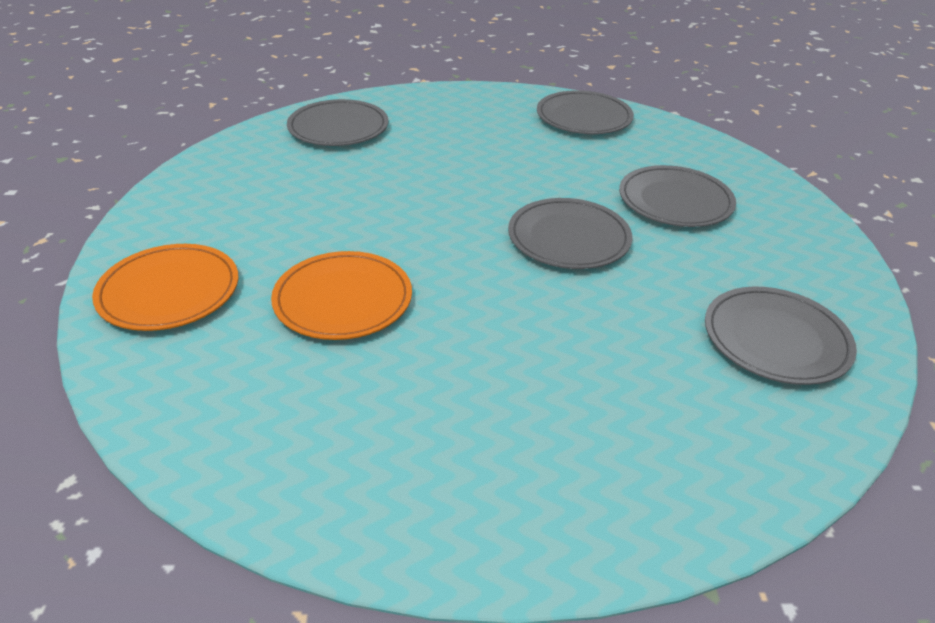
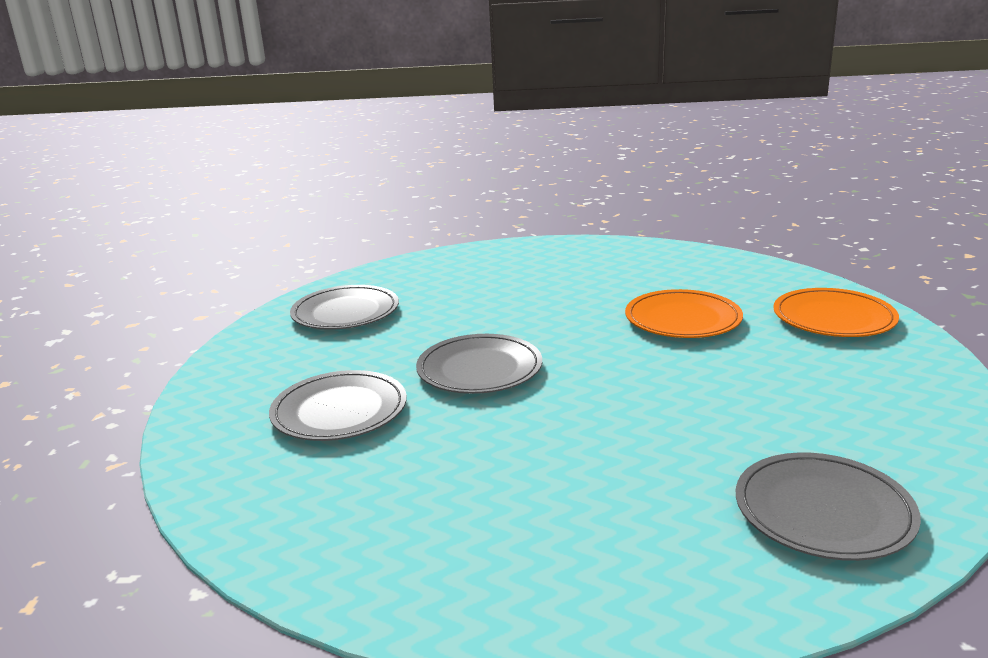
camera: 175 degrees left, 15 degrees down
grey plate [537,90,634,134] -> none

